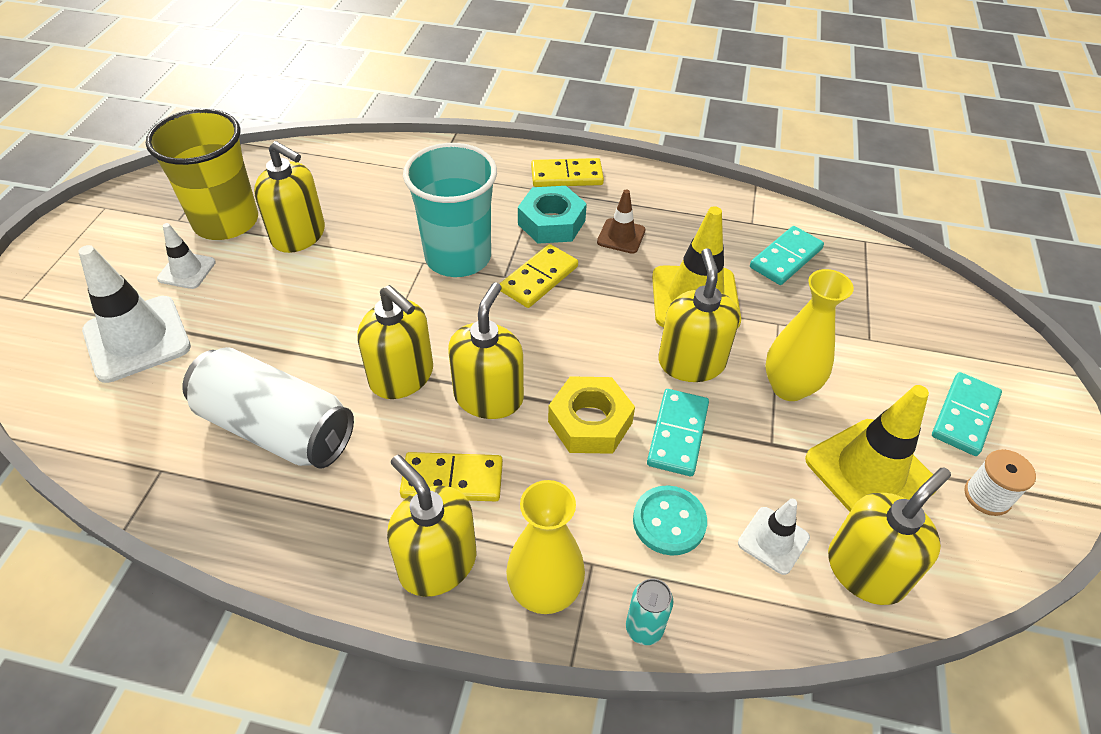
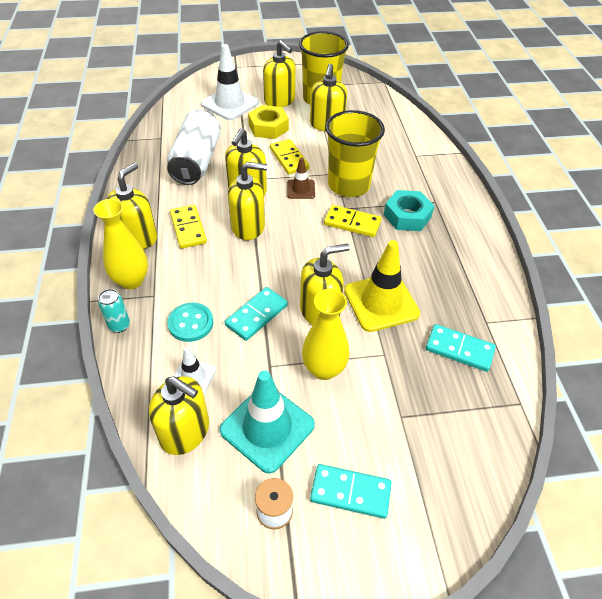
camera: 70 degrees right, 0 degrees up
white traffic cone [157,223,216,289] -> yellow soap dispenser [263,40,296,107]
turquoise cup [403,143,497,277] -> yellow cup [325,110,385,197]
yellow domino [531,158,604,187] -> yellow domino moved to [270,139,309,174]
yellow nut [548,376,635,454] -> yellow nut moved to [248,105,289,139]
brown traffic cone [597,189,646,254] -> brown traffic cone moved to [287,158,315,199]
turquoise domino [647,389,709,476] -> turquoise domino turned 45 degrees counterclockwise [225,287,288,341]
yellow traffic cone [805,385,933,512] -> turquoise traffic cone [219,370,315,474]

